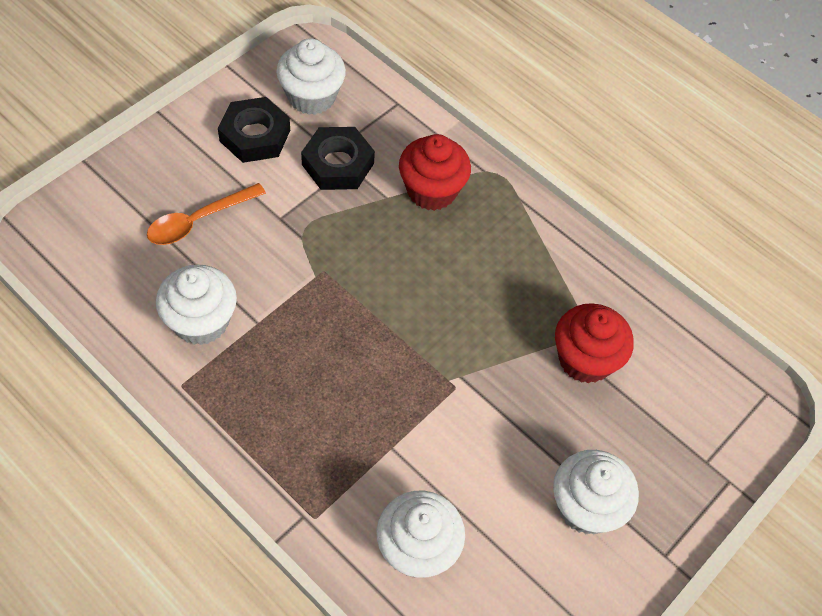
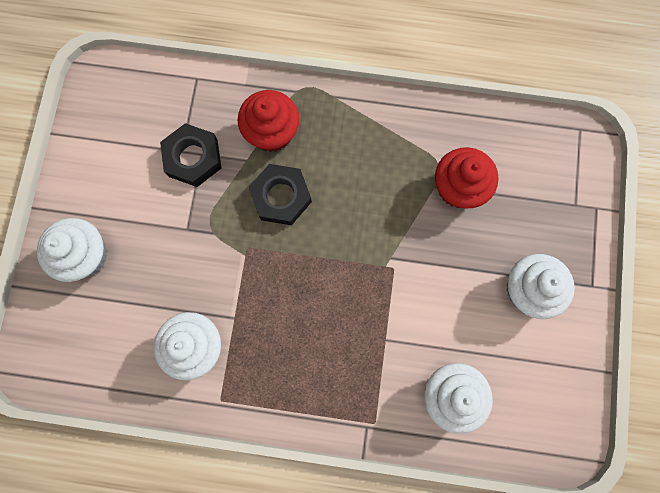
camera: 30 degrees left, 20 degrees up
orange spoon [147,183,266,245] -> none
black nut [218,97,290,163] -> black nut moved to [249,164,312,225]
white cupcake [276,38,346,115] -> white cupcake moved to [37,218,108,282]

